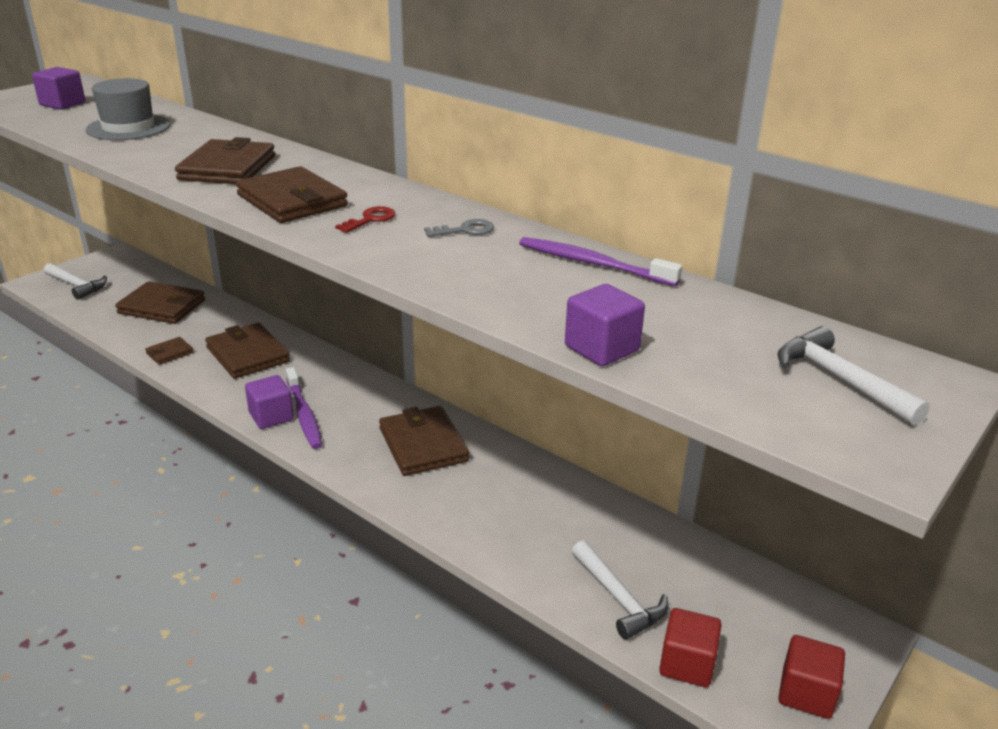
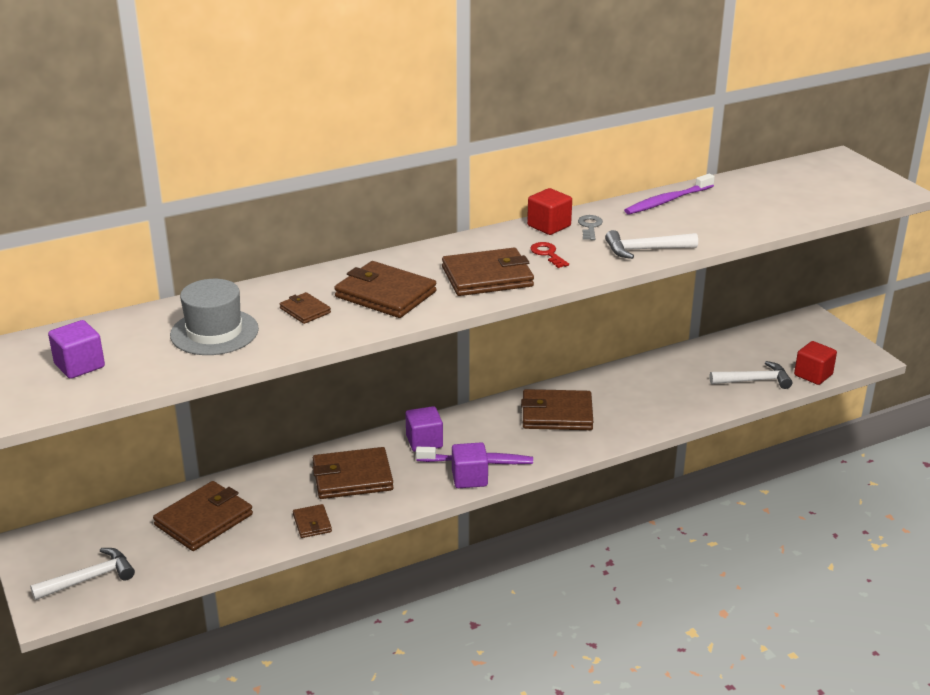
camera: 65 degrees left, 0 degrees up
purple cube [565,284,645,366] -> purple cube moved to [405,406,443,452]
white hammer [777,326,930,426] -> white hammer moved to [605,230,698,259]
red cube [778,635,845,719] -> red cube moved to [527,188,572,235]
none -> brown wallet [280,292,331,324]

